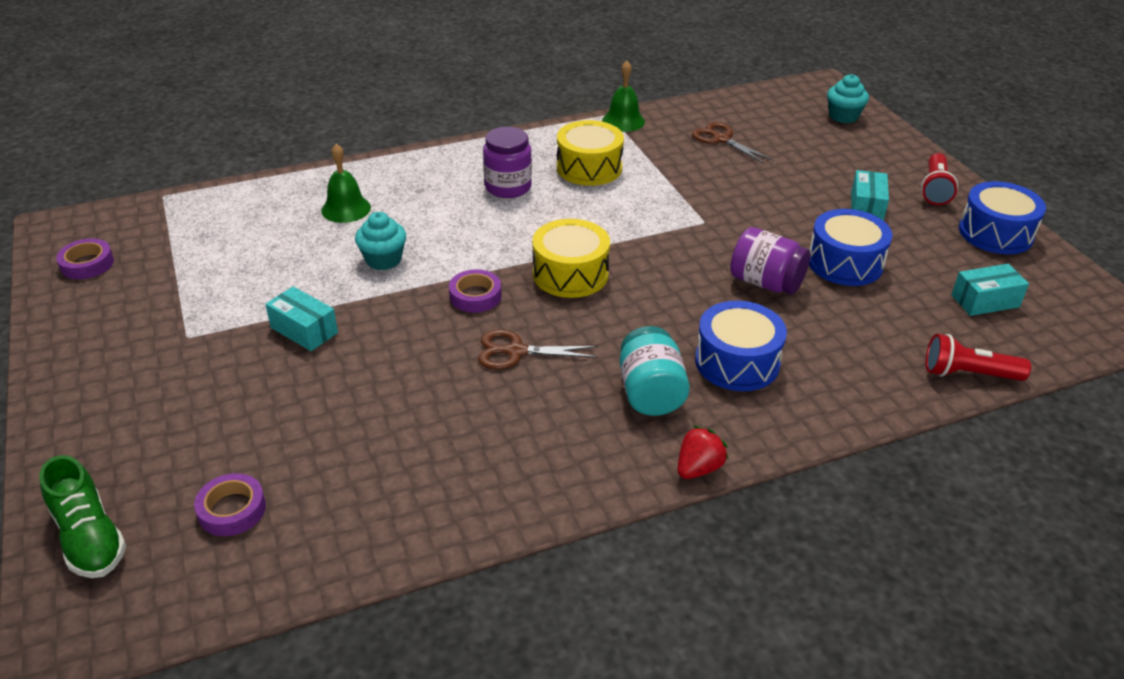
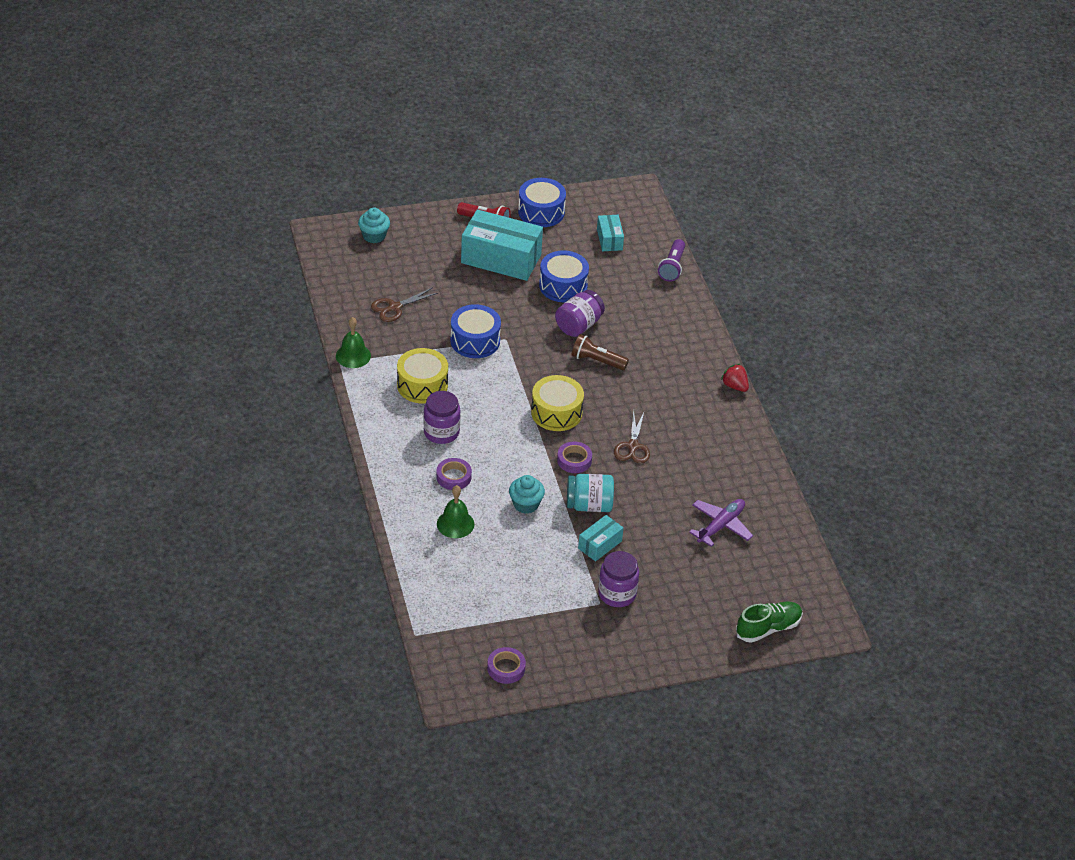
camera: 85 degrees left, 5 degrees up
purple tape [194,473,266,536] -> purple tape moved to [436,458,472,490]
turquoise jar [619,326,690,416] -> turquoise jar moved to [567,474,614,512]
blue drum [695,301,787,391] -> blue drum moved to [450,304,501,358]
turquoise box [851,170,889,221] -> turquoise box [461,209,543,281], size x2.03
red flashlight [926,334,1031,381] -> purple flashlight [658,239,685,282]
none -> brown flashlight [571,334,629,370]
none -> purple jar [598,551,639,607]
none -> purple plane [689,499,753,547]

